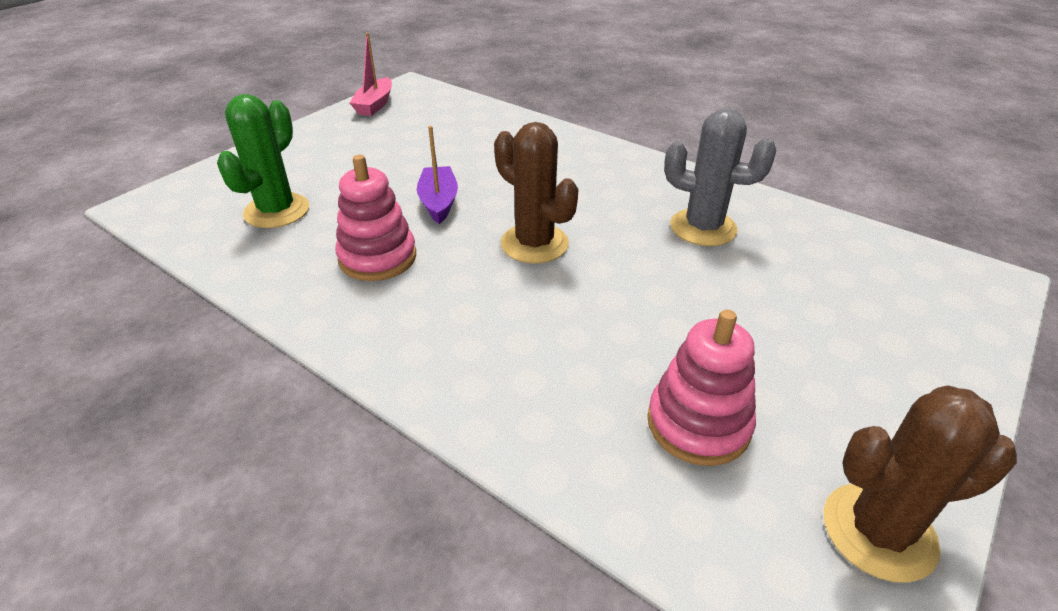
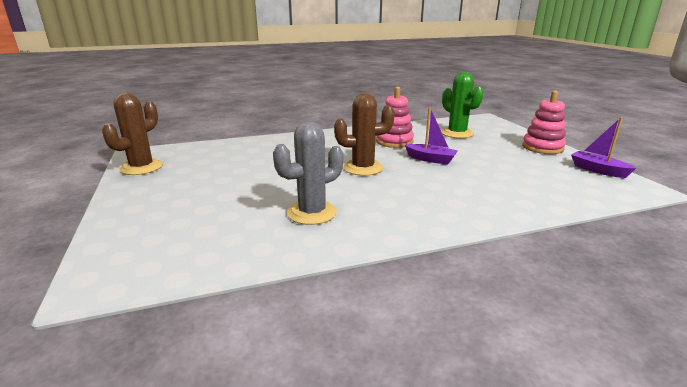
camera: 125 degrees right, 15 degrees down
pink boat [350,32,392,116] -> purple boat [571,117,636,178]
pink stacking toy [647,309,756,466] -> pink stacking toy moved to [522,91,566,154]

